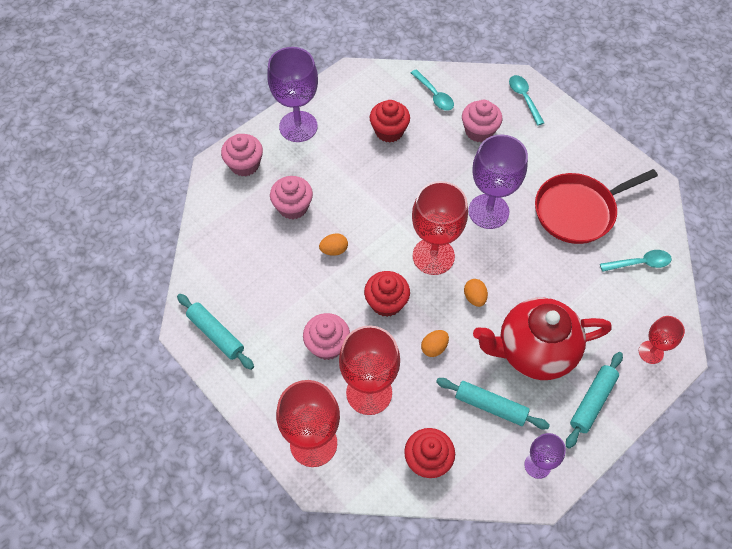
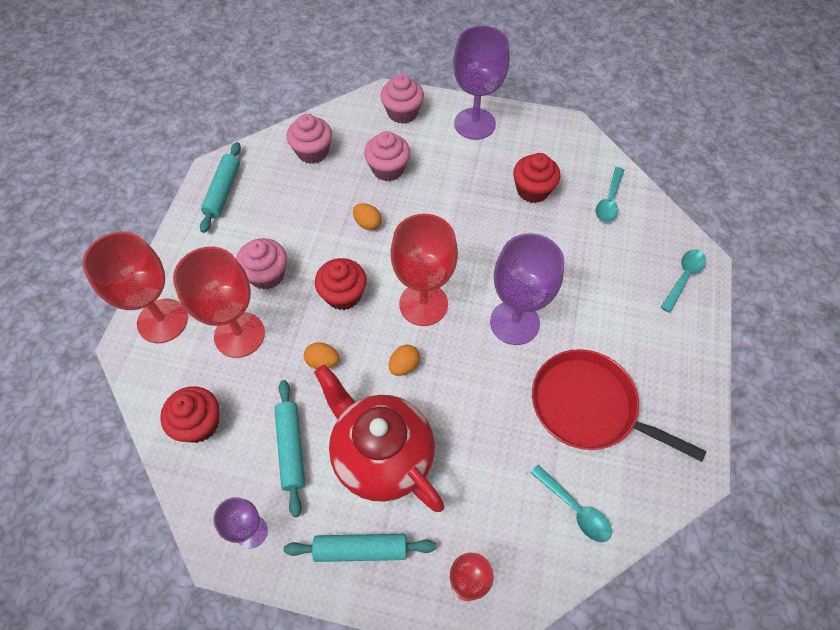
camera: 55 degrees right, 0 degrees up
pink cupcake [462,100,502,142] -> pink cupcake moved to [287,114,332,164]

